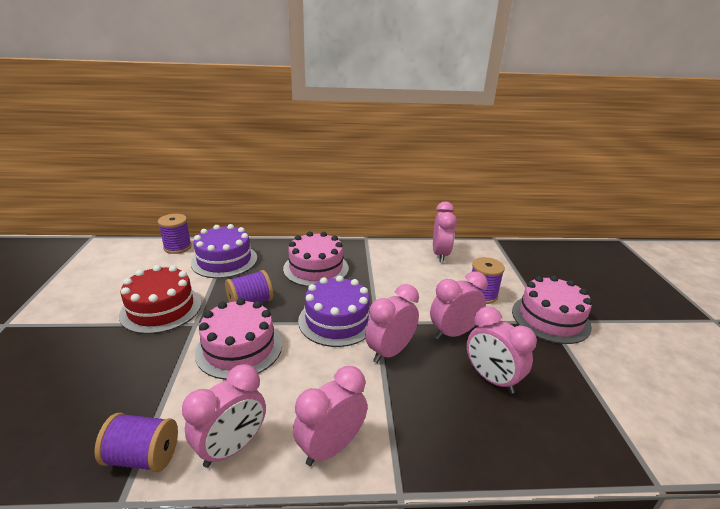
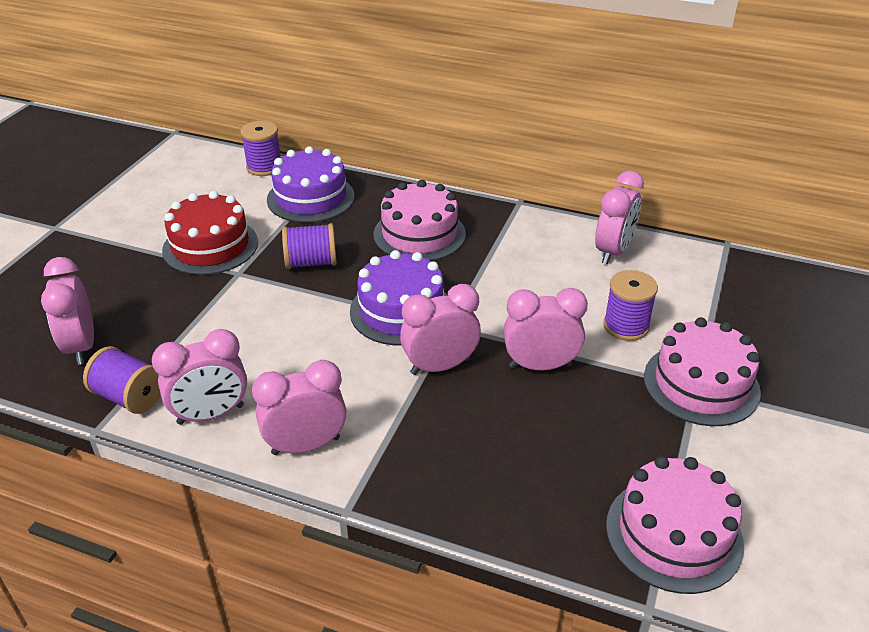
camera: 25 degrees right, 10 degrees up
pink cake [195,298,282,380] -> pink cake moved to [606,456,744,594]
pink clock [467,306,537,394] -> pink clock moved to [41,257,94,365]

